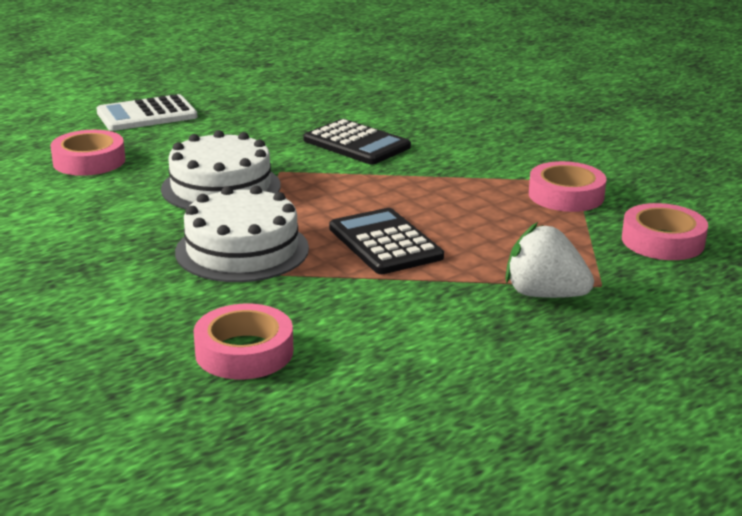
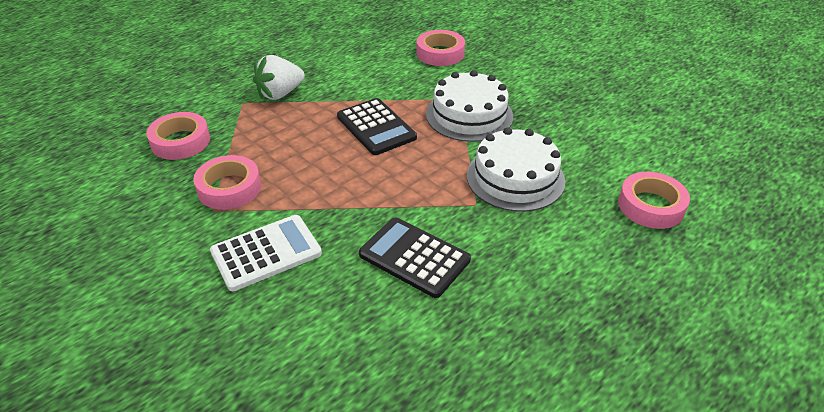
camera: 175 degrees right, 15 degrees up
white calculator [96,94,197,131] -> white calculator moved to [210,215,322,291]
white strawberry [505,222,594,298] -> white strawberry turned 120 degrees clockwise [253,55,305,100]

